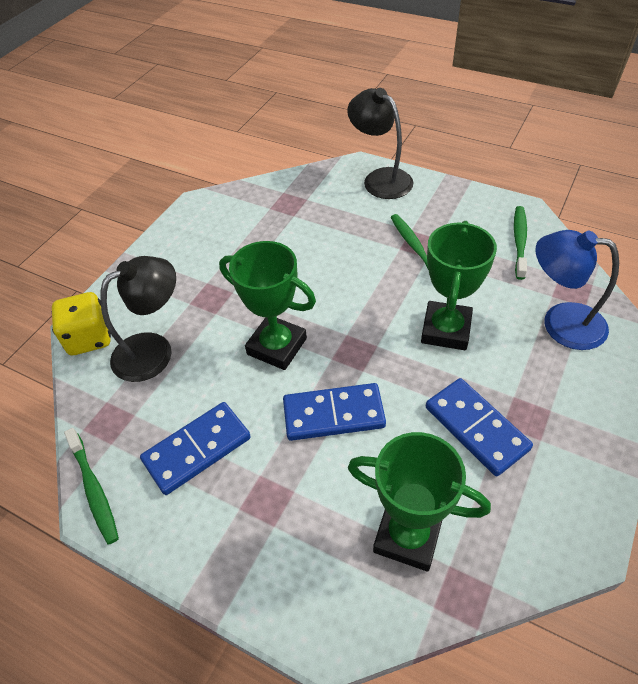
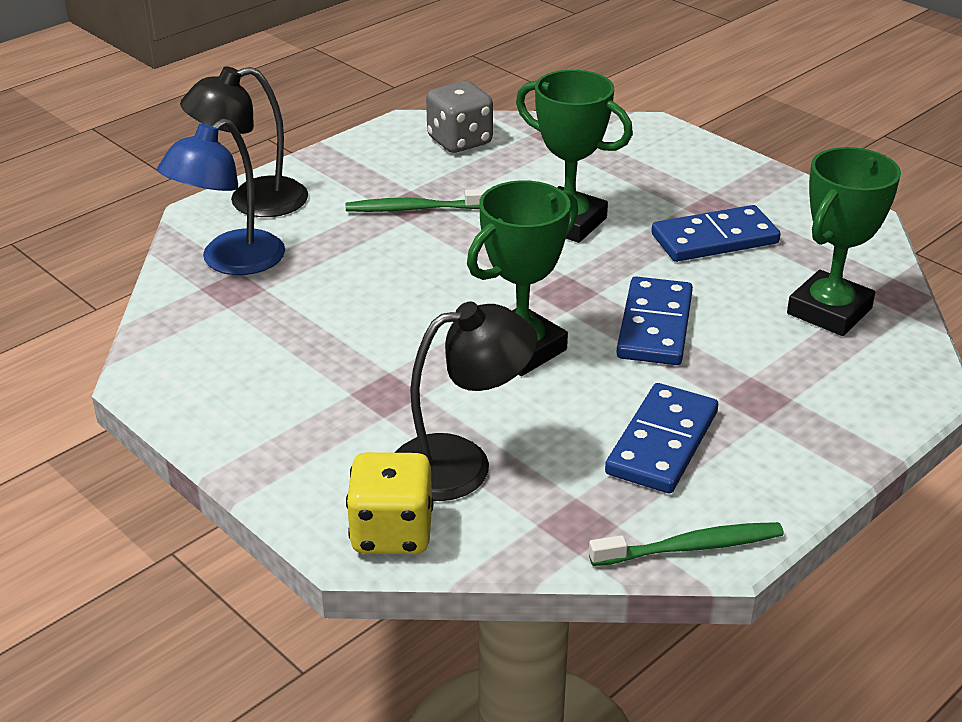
camera: 75 degrees left, 15 degrees down
black lamp [100,256,176,382] -> black lamp turned 90 degrees clockwise [395,302,538,501]
blue domino [140,402,251,495] -> blue domino turned 45 degrees clockwise [605,383,718,493]
green toothbrush [514,206,527,280] -> grey dice [426,81,493,153]
blue lamp [535,230,619,350] -> blue lamp moved to [157,119,285,275]

